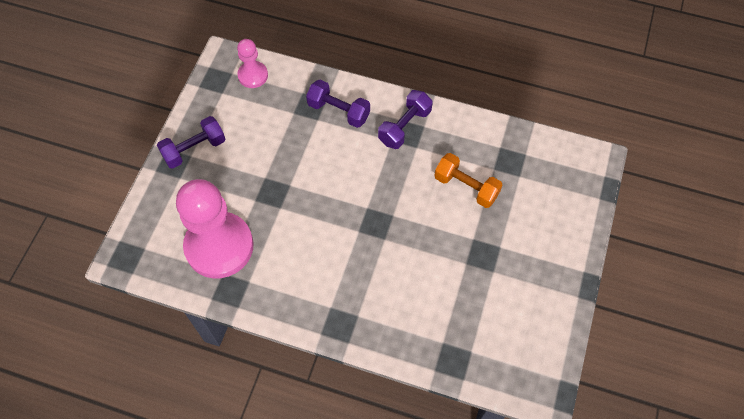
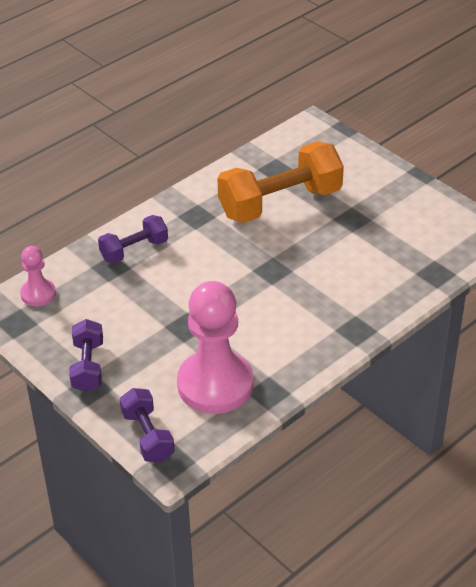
camera: 60 degrees left, 20 degrees down
purple dumbbell [378,90,433,149] -> purple dumbbell moved to [120,388,175,462]
orange dumbbell [434,153,502,208] -> orange dumbbell [217,142,344,223], size x1.87

